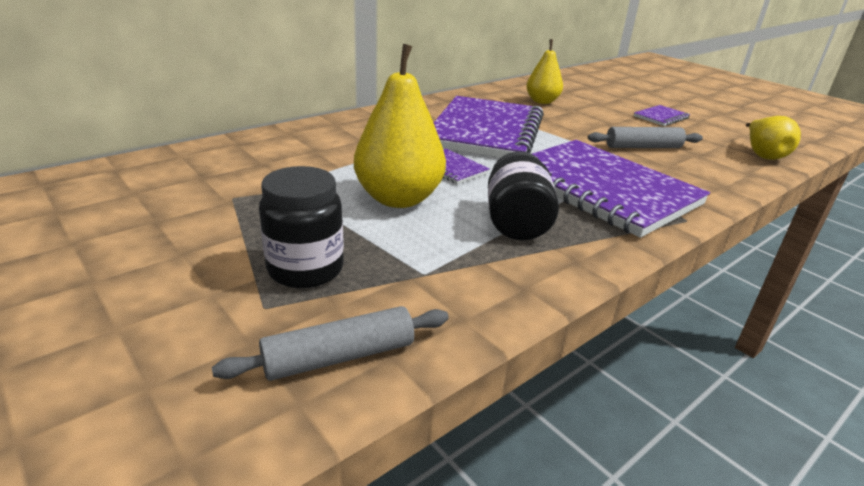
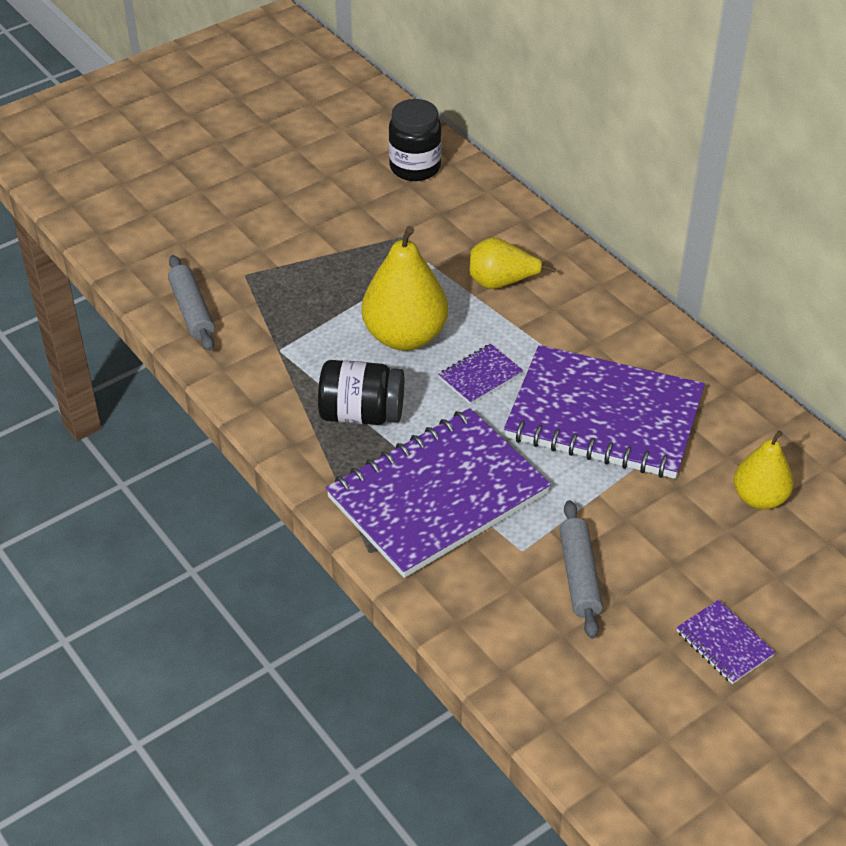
camera: 95 degrees right, 15 degrees up
black jar [259,166,344,288] -> black jar moved to [389,99,442,181]
yellow pear [746,116,801,160] -> yellow pear moved to [469,237,556,289]

